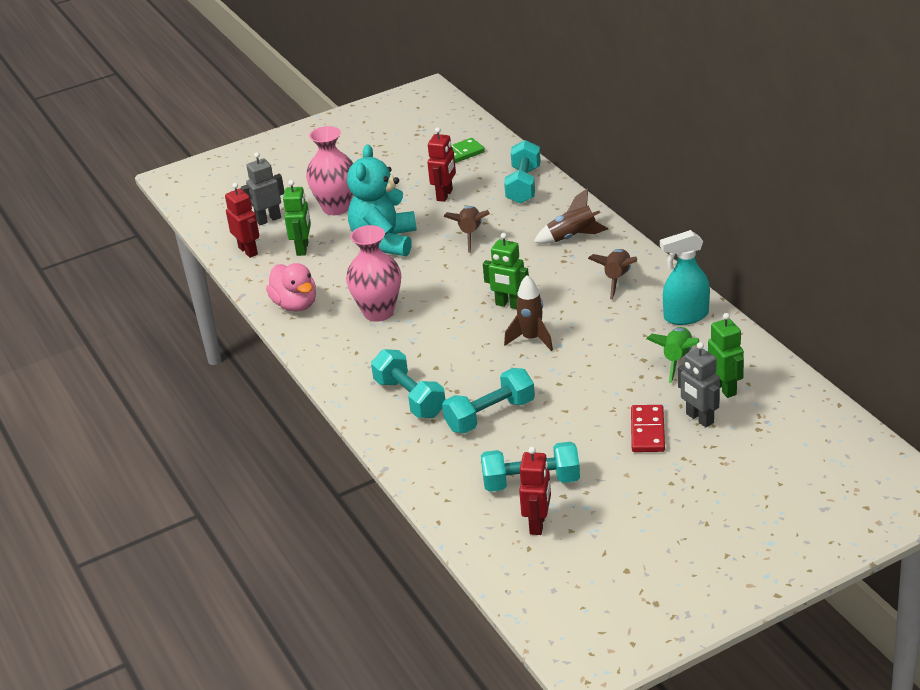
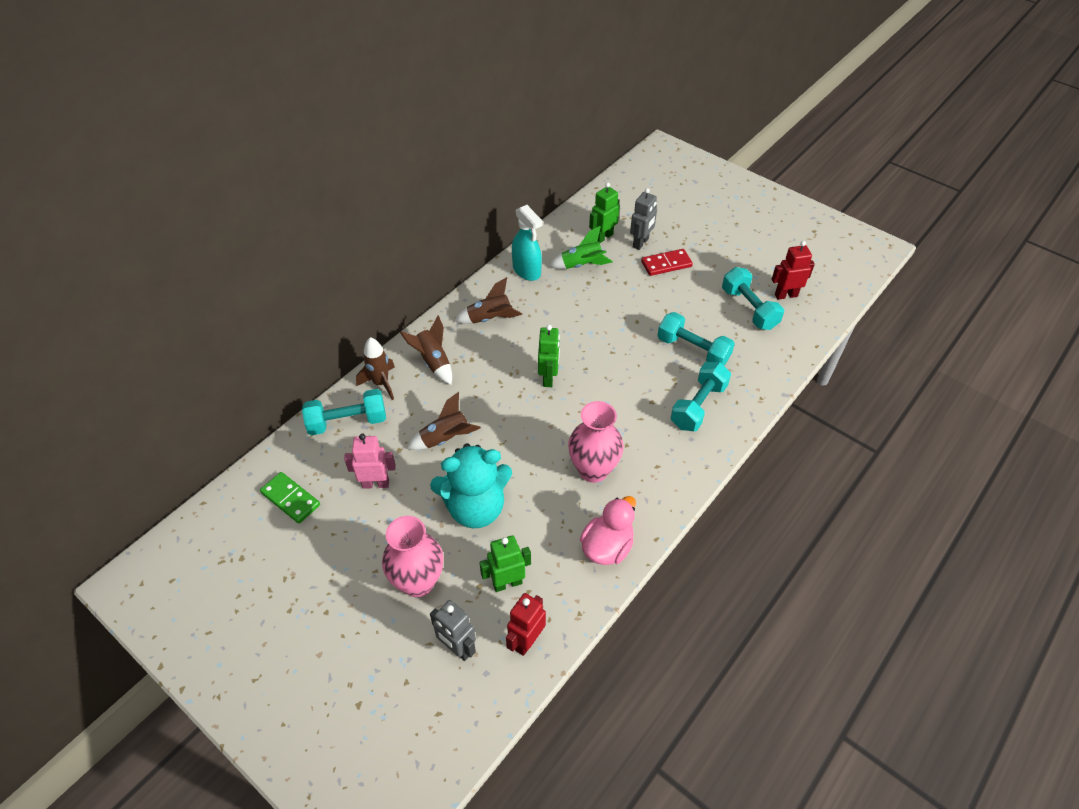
camera: 115 degrees left, 15 degrees up
red robot [427,127,456,202] -> pink robot [344,434,396,489]
brown rocket [504,275,553,351] -> brown rocket moved to [356,337,395,400]

